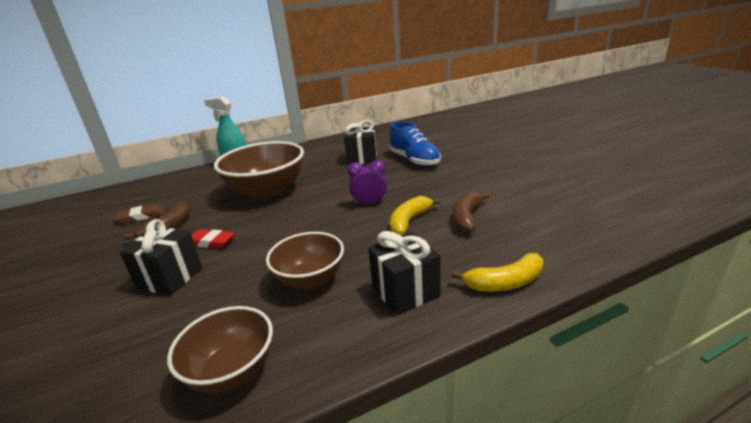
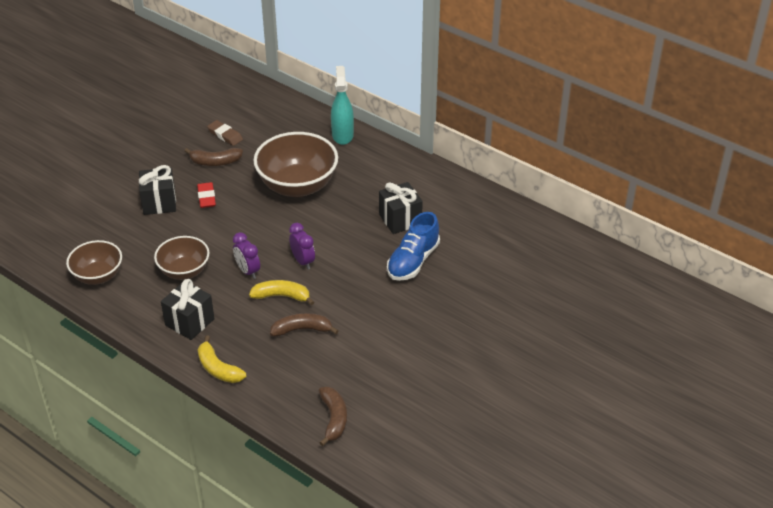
camera: 60 degrees right, 15 degrees up
none -> purple clock [233,232,260,279]
none -> brown banana [319,386,347,446]

